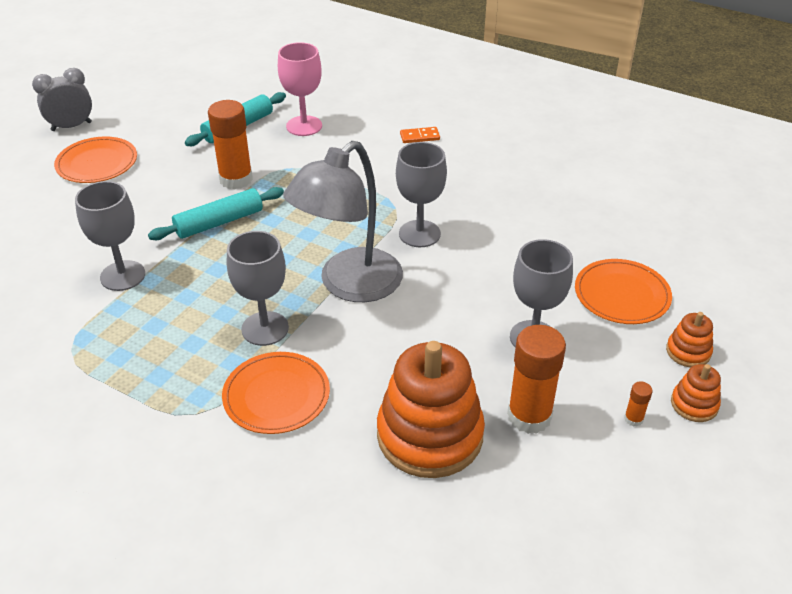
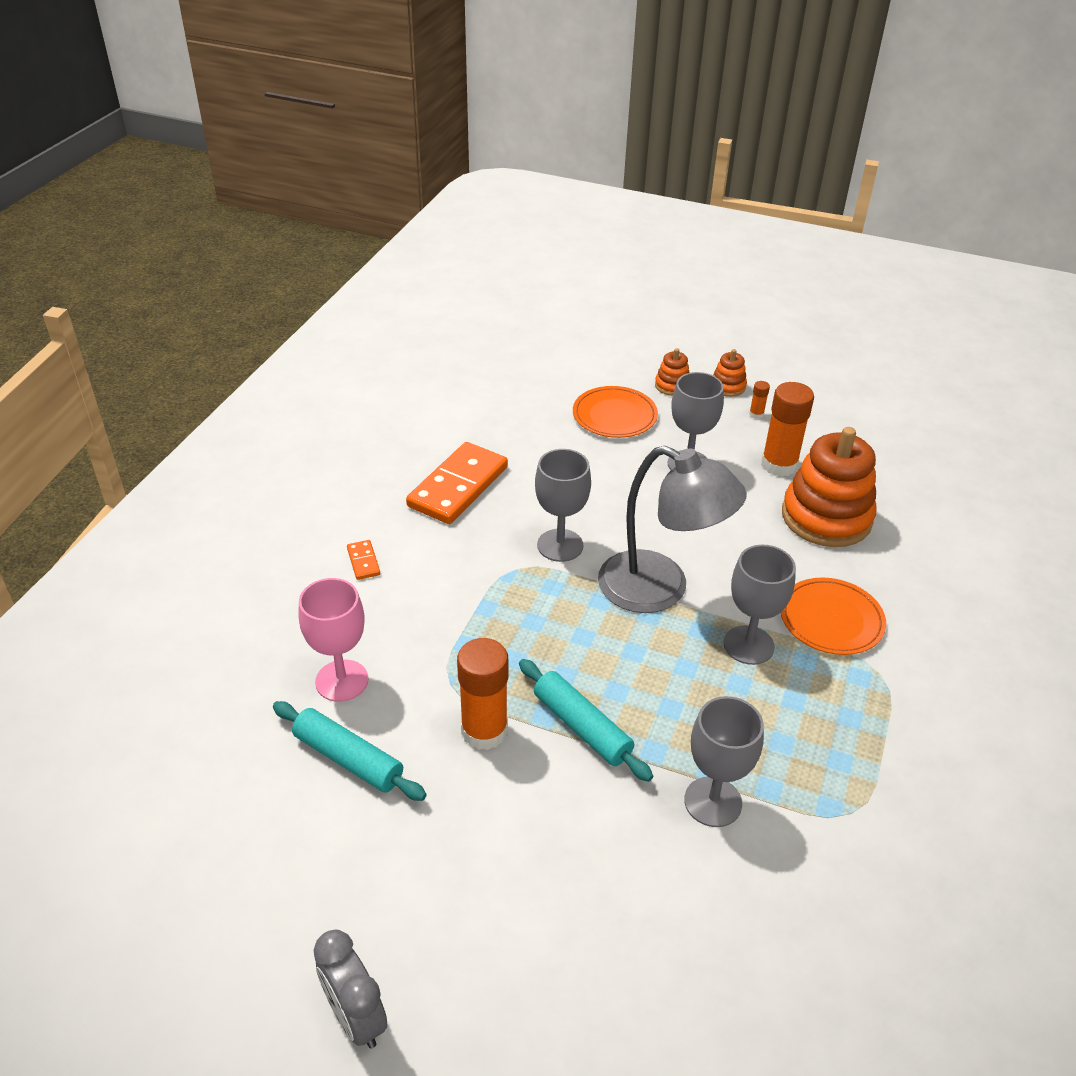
camera: 100 degrees left, 0 degrees up
orange plate [54,137,137,183] -> none
none -> orange domino [406,442,508,524]

